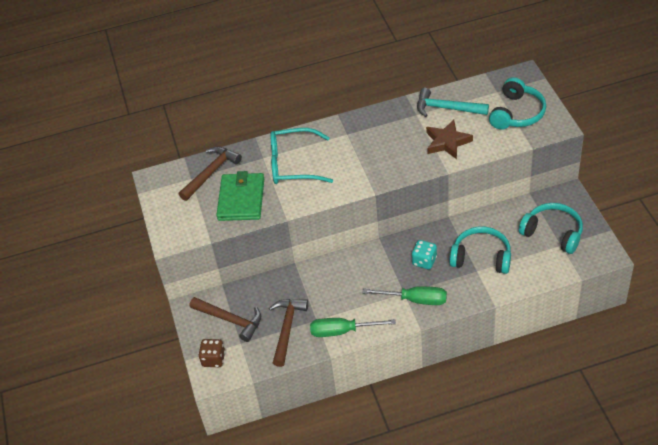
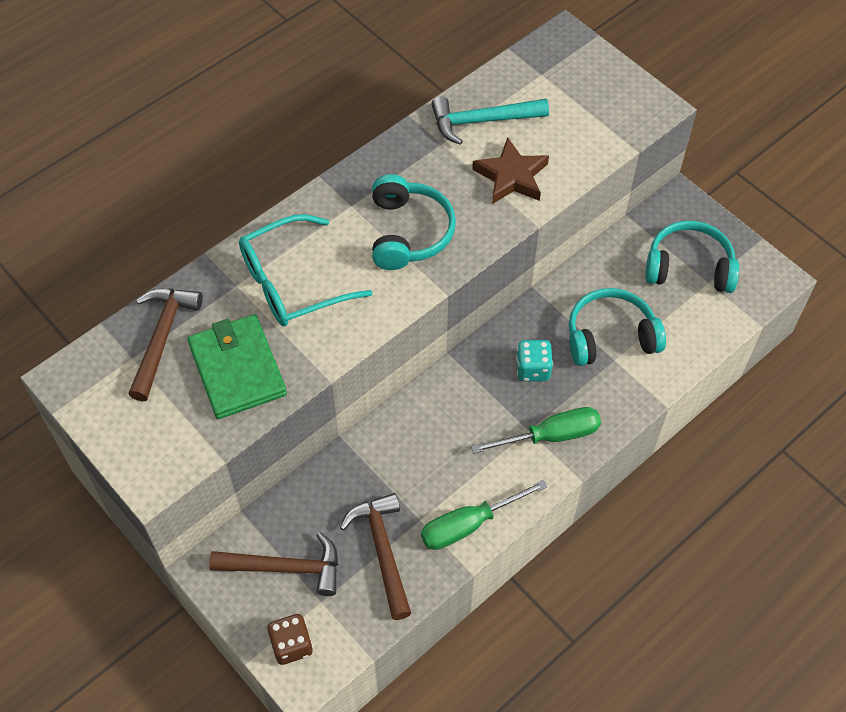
camera: 30 degrees left, 10 degrees up
turquoise headphones [489,77,546,130] -> turquoise headphones moved to [372,174,456,270]

